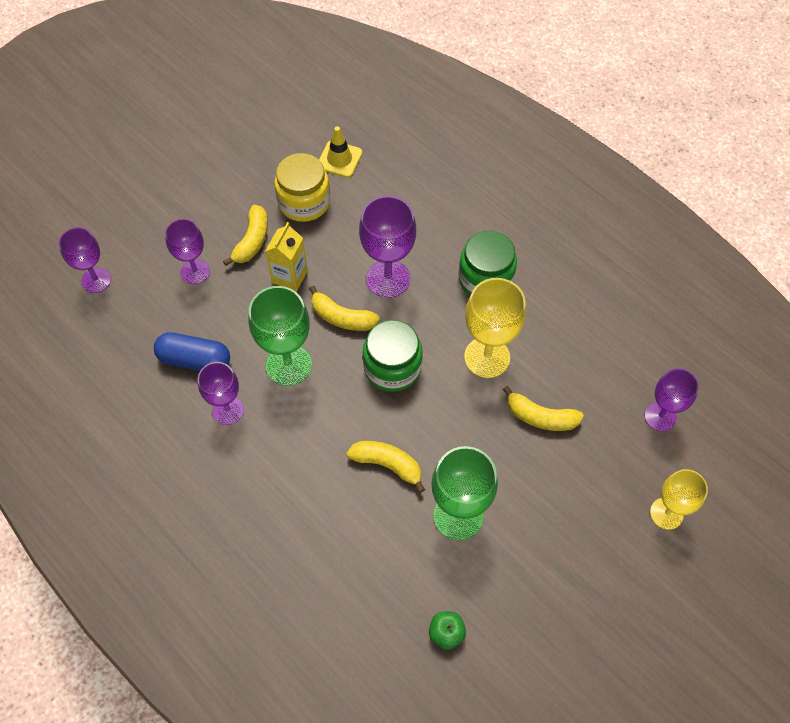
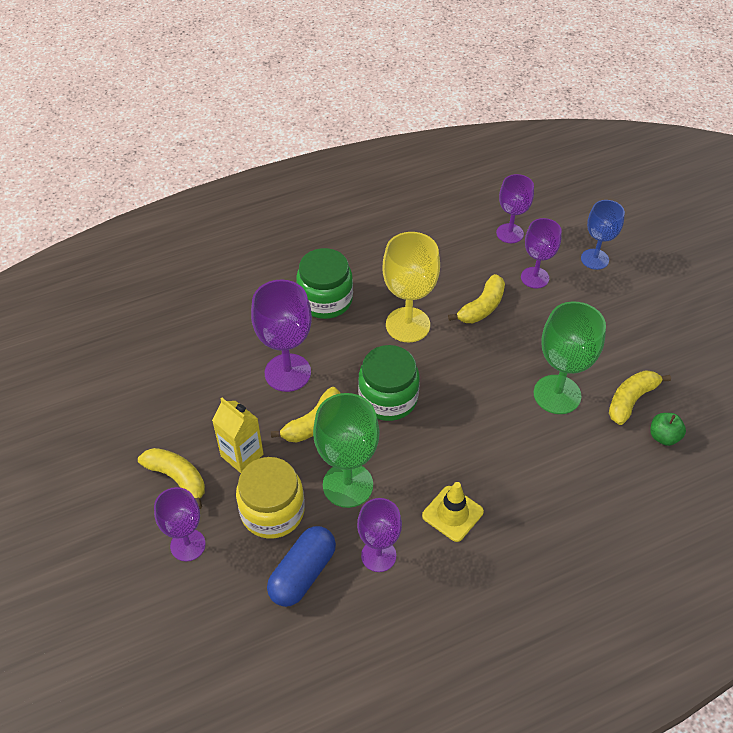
camera: 70 degrees left, 10 degrees down
purple goblet [59,227,111,293] -> purple goblet moved to [521,218,562,289]
yellow jar [274,153,330,222] -> yellow jar moved to [236,457,305,539]
yellow traffic cone [319,126,362,178] -> yellow traffic cone moved to [422,482,484,542]
yellow banana [347,441,425,493] -> yellow banana moved to [609,370,671,425]
yellow goblet [650,469,708,530] -> blue goblet [581,200,625,270]

